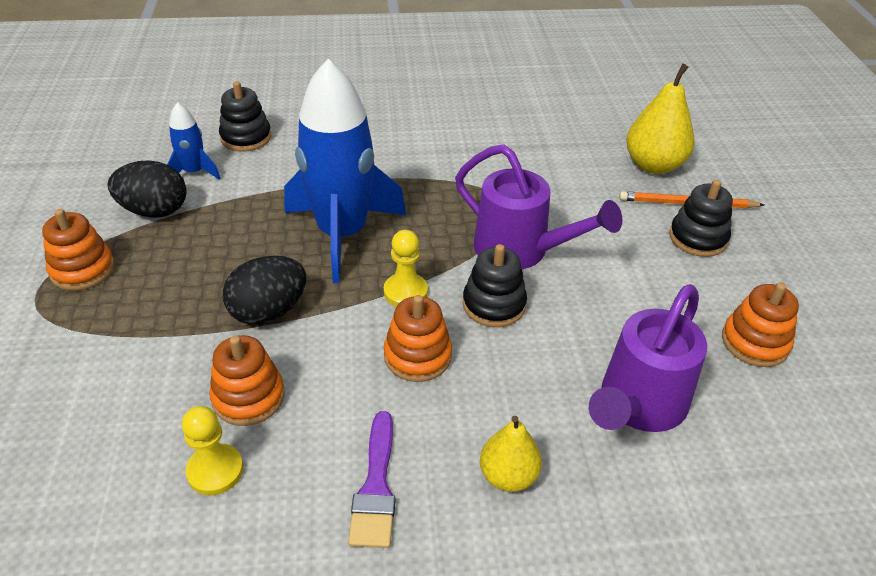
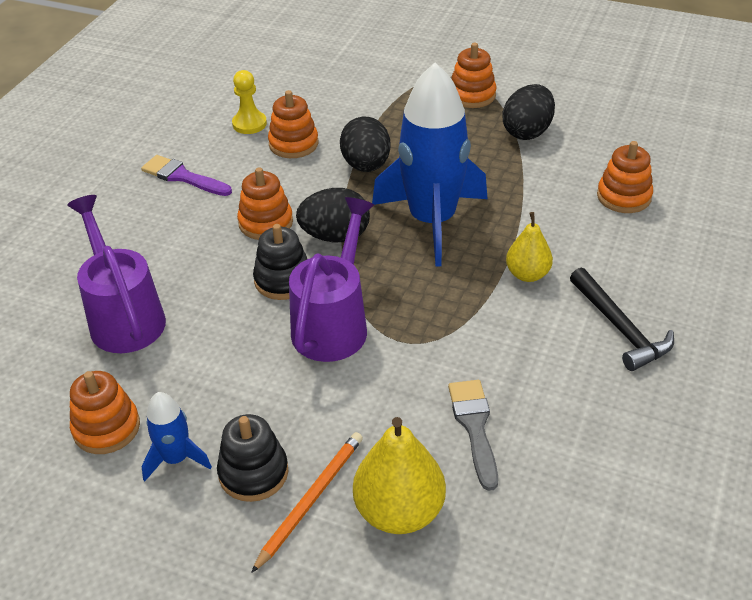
camera: 120 degrees right, 0 degrees up
blue rocket [167,102,221,180] -> blue rocket moved to [142,392,212,481]
black stacking toy [219,81,271,152] -> orange stacking toy [597,141,653,213]
yellow pawn [384,230,428,307] -> black egg [296,188,370,242]
purple watering can [455,144,622,269] -> purple watering can turned 135 degrees clockwise [289,197,374,362]
yellow pear [480,416,542,492] -> yellow pear moved to [506,212,553,282]
none -> grey brush [448,380,498,491]
none -> black hammer [570,268,674,371]

